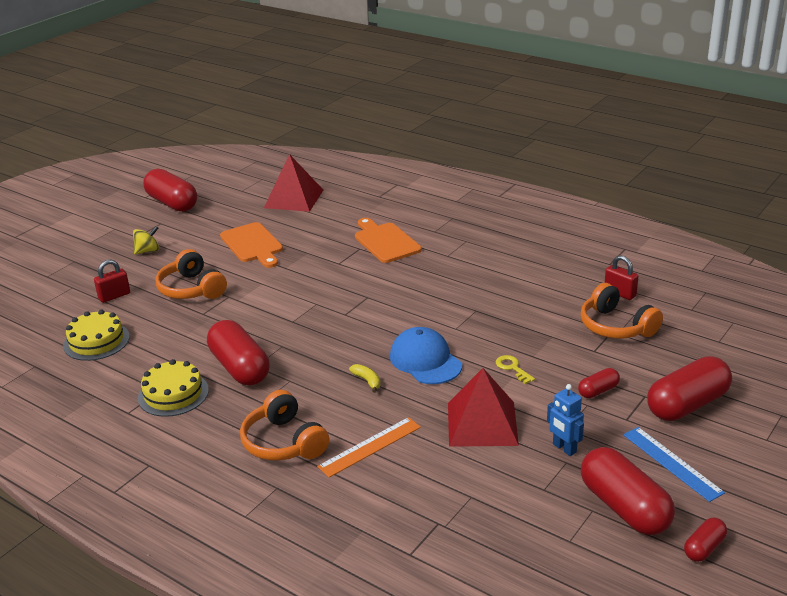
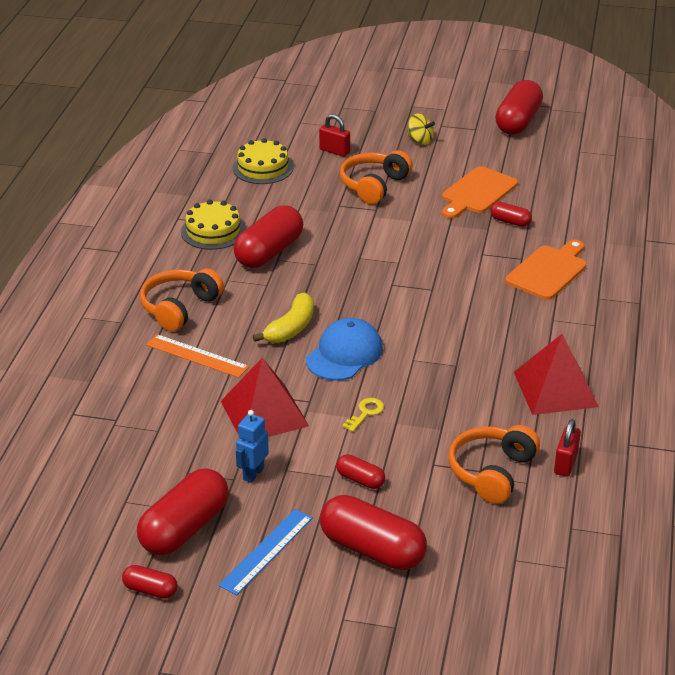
camera: 65 degrees right, 5 degrees up
red pyramid [264,154,323,212] -> red pyramid moved to [514,334,599,415]
yellow banana [349,364,381,393] -> yellow banana [253,292,314,343], size x1.81
none -> red capsule [490,202,532,227]

